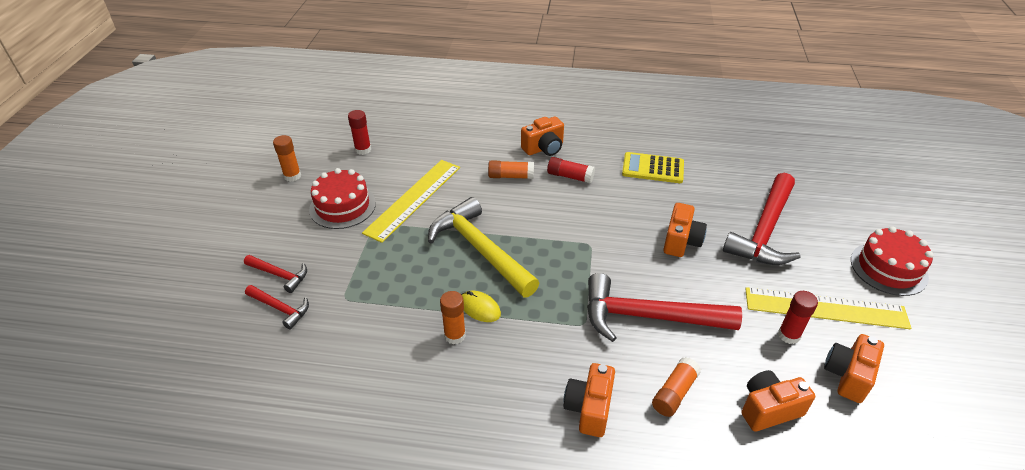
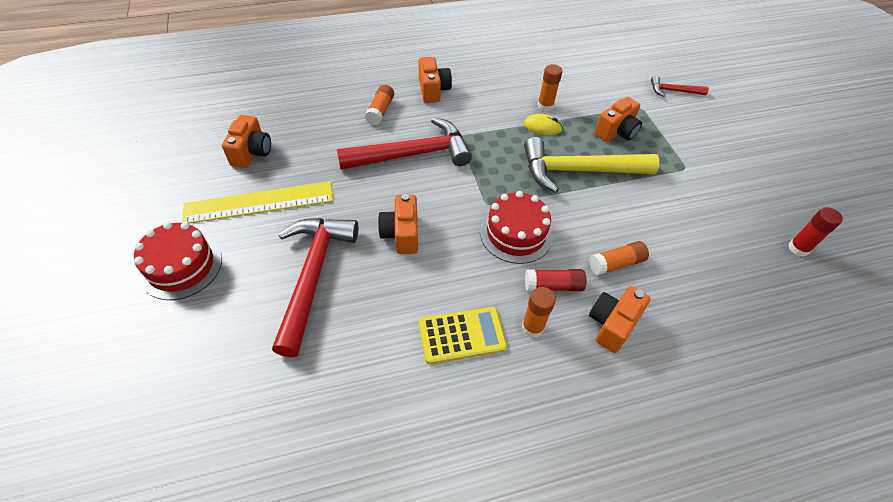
camera: 155 degrees right, 10 degrees up
red hammer [244,255,307,293] -> none
orange glue stick [273,135,301,182] -> orange glue stick moved to [521,287,556,337]
red cake [309,168,376,229] -> red cake moved to [480,191,553,264]
yellow ruler [362,160,460,243] -> none
yellow hammer [428,197,539,297] -> yellow hammer turned 150 degrees clockwise [524,137,659,193]
orange camera [741,370,815,432] -> orange camera moved to [594,97,642,142]
red glue stick [778,291,818,344] -> none

